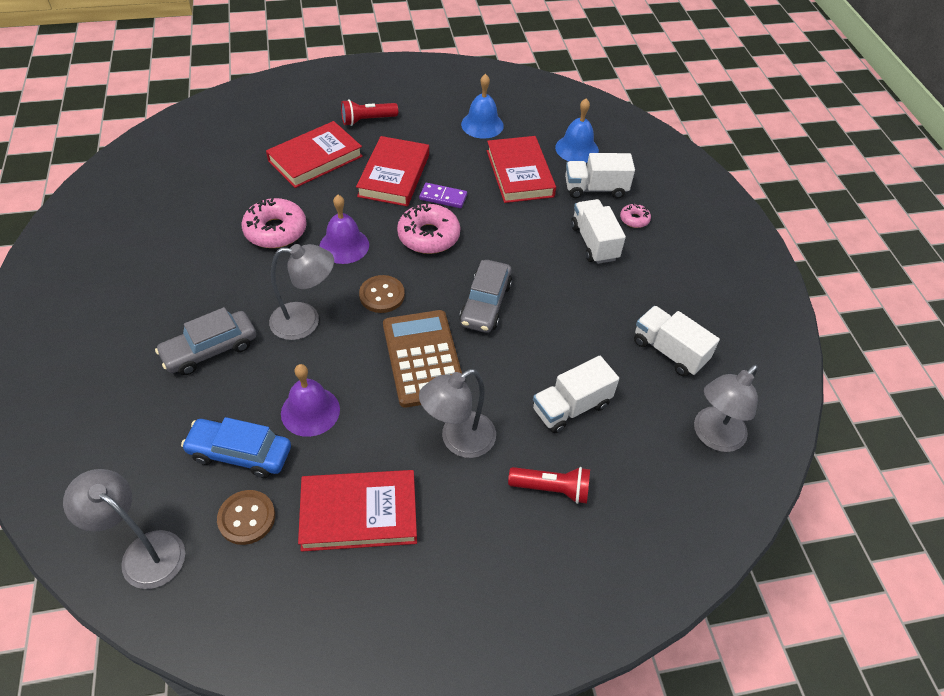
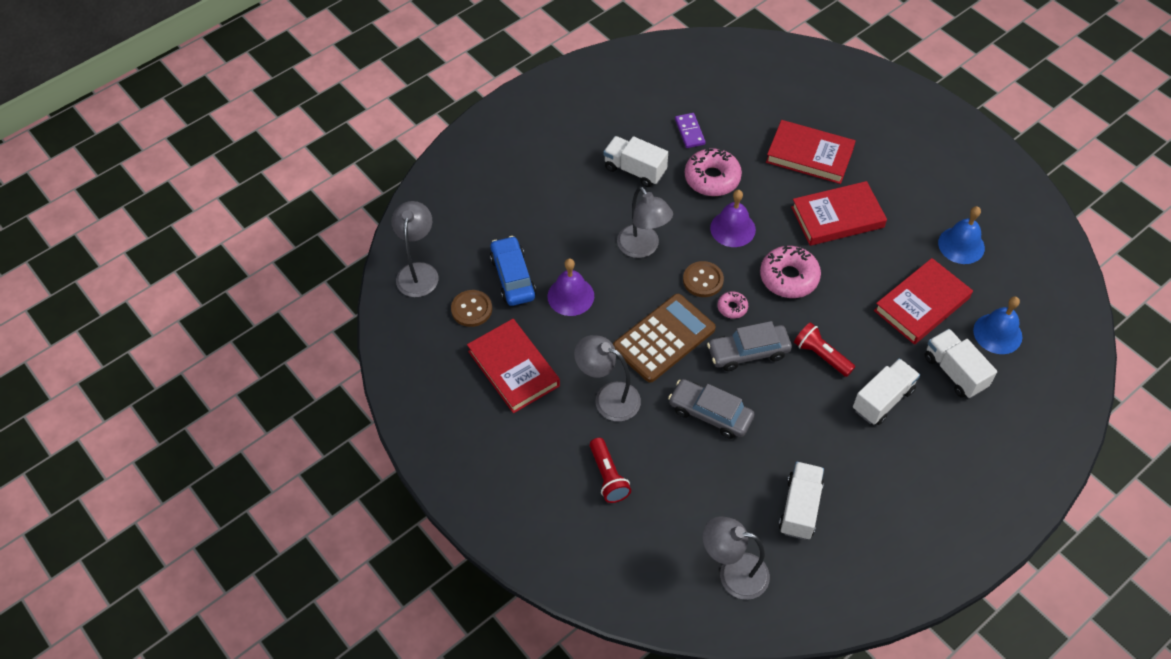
camera: 65 degrees right, 5 degrees up
grey car [155,307,256,375] -> grey car moved to [668,379,754,439]
red flashlight [341,99,398,126] -> red flashlight moved to [794,322,855,377]
purple domino [419,183,467,208] -> purple domino moved to [675,113,706,148]
white truck [533,356,619,433] -> white truck moved to [603,136,668,187]
pink donut [620,203,651,228] -> pink donut moved to [718,291,748,319]

